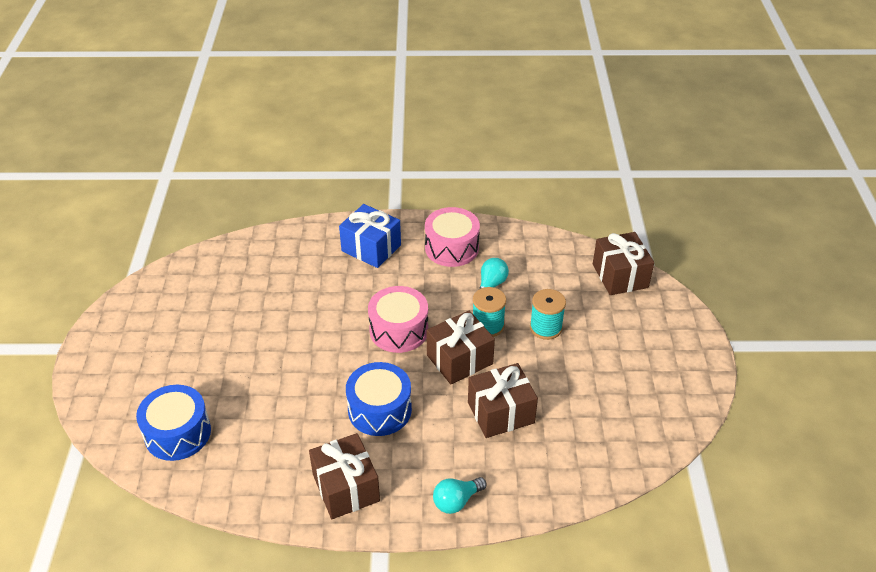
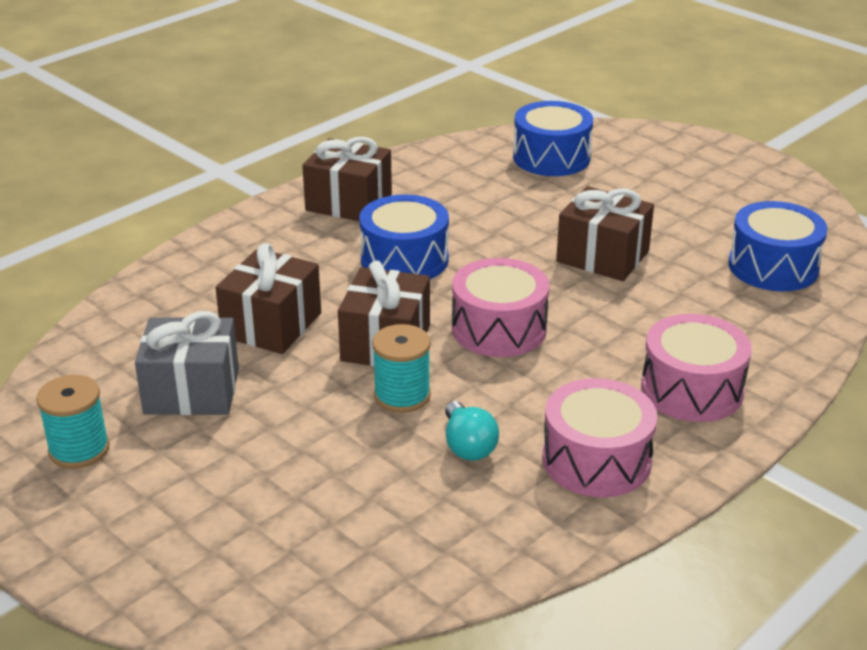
camera: 135 degrees right, 10 degrees down
blue gift [339,204,401,268] -> pink drum [641,314,752,422]
turquoise light bulb [433,477,486,514] -> none
turquoise spool [530,289,566,340] -> turquoise spool moved to [36,375,110,469]
brown gift [593,232,654,295] -> brown gift moved to [556,186,654,281]
none -> grey gift [135,311,239,415]
none -> blue drum [728,201,828,291]

